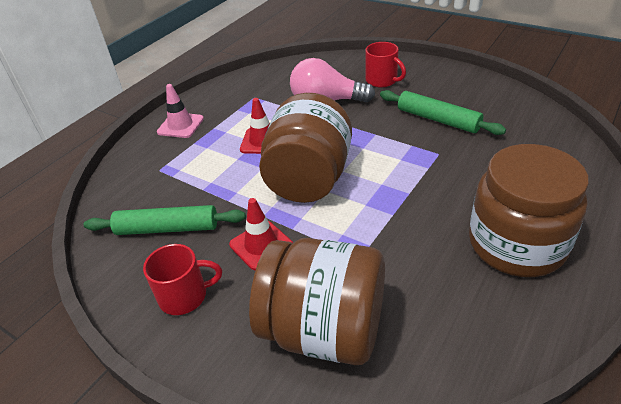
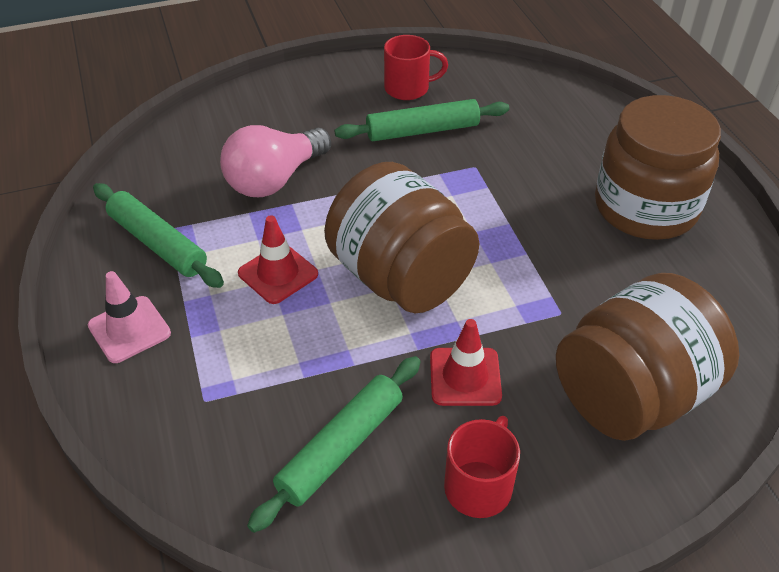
camera: 55 degrees left, 5 degrees up
red mug [365,42,406,88] -> red mug moved to [384,35,448,100]
none -> green rolling pin [93,183,224,288]

